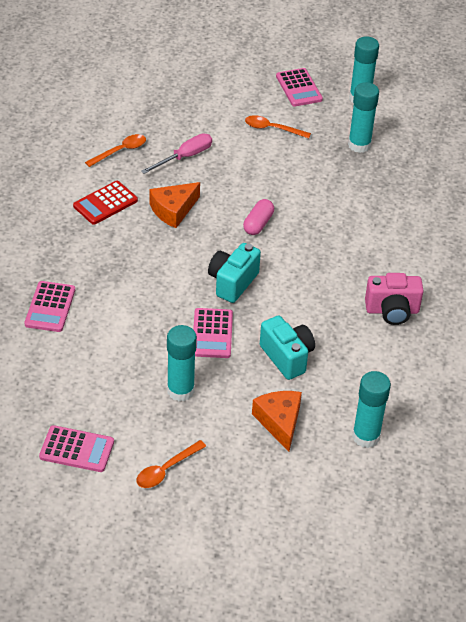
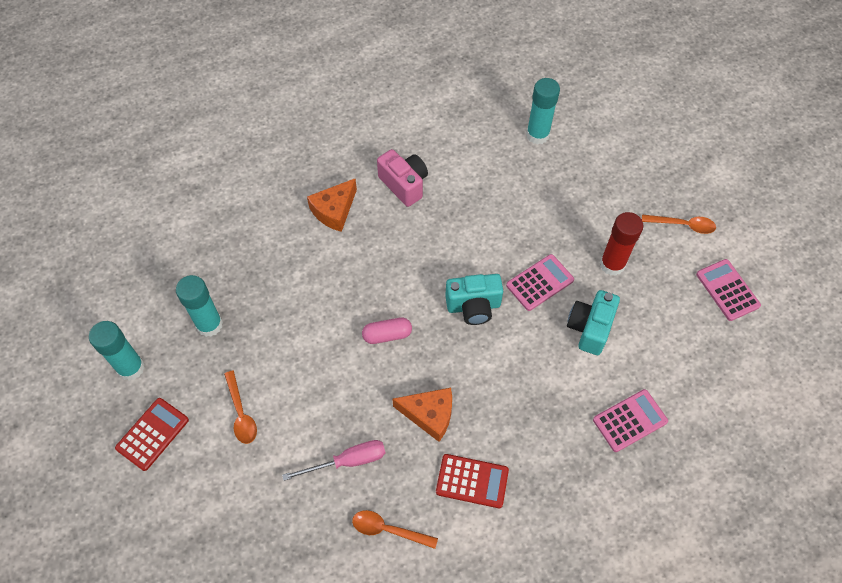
camera: 125 degrees left, 15 degrees up
pink screwdriver [141,133,212,174] -> pink screwdriver turned 150 degrees clockwise [282,440,385,481]
turquoise glue stick [167,325,197,401] -> red glue stick [600,212,643,276]
orange cheese [252,391,302,452] -> orange cheese moved to [307,179,357,232]
turquoise camera [260,315,315,380] -> turquoise camera moved to [567,290,620,355]
pink calculator [276,68,323,107] -> red calculator [115,398,189,471]

